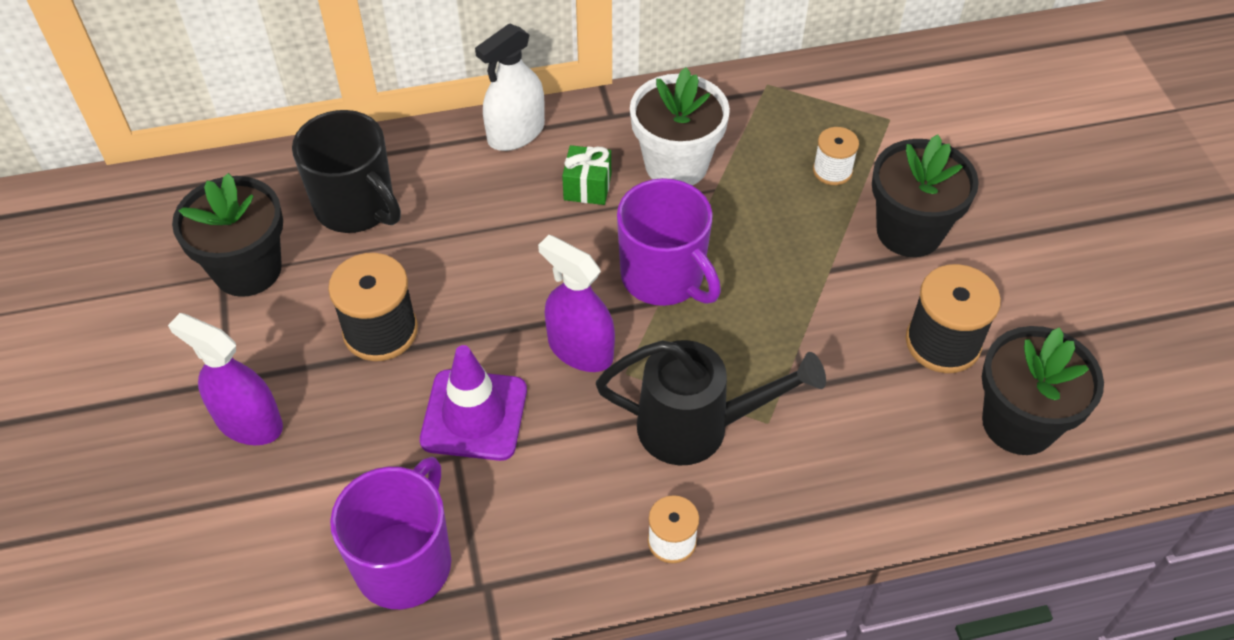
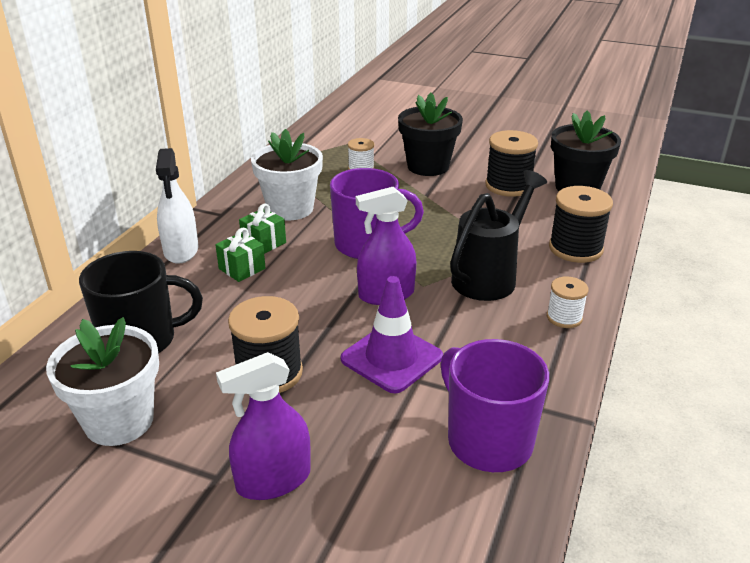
camera: 55 degrees left, 20 degrees down
black flower pot [172,173,283,297] -> white flower pot [46,317,159,446]
none -> green gift [215,228,266,282]
none -> black spool [549,186,613,263]

